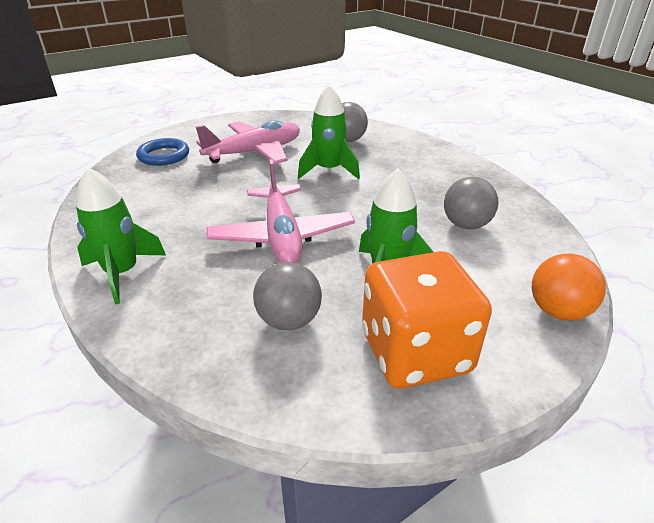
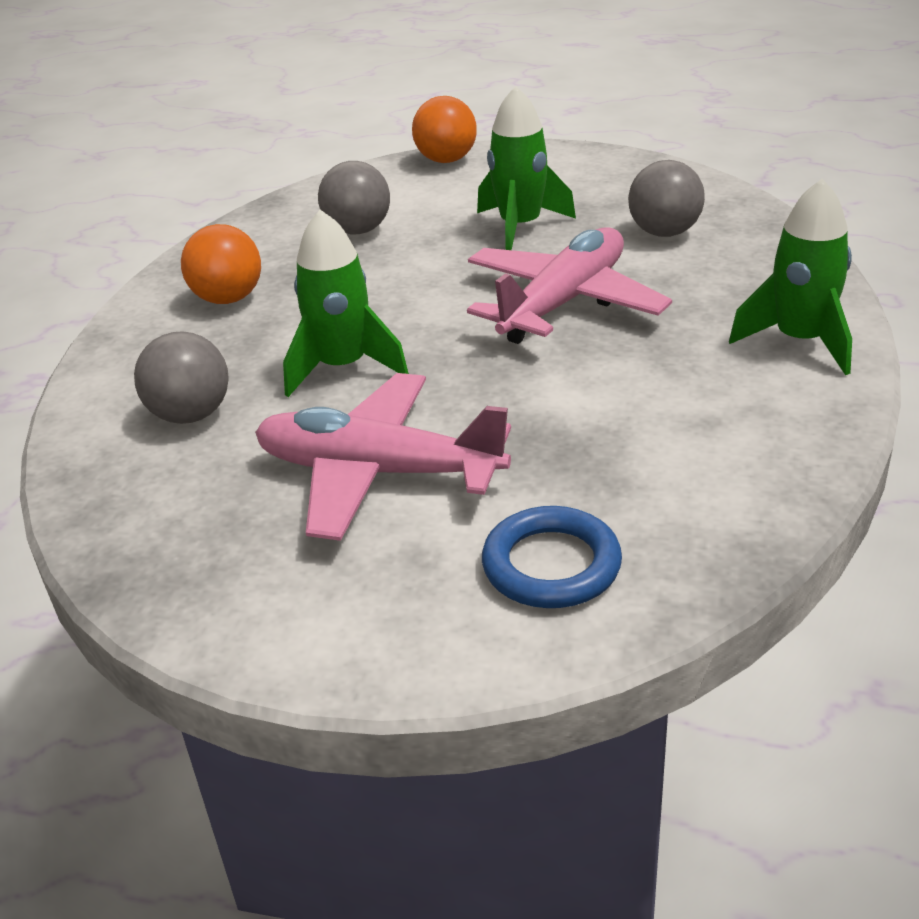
camera: 130 degrees left, 0 degrees up
orange dice [362,251,492,389] -> none
none -> orange ball [181,224,261,304]

